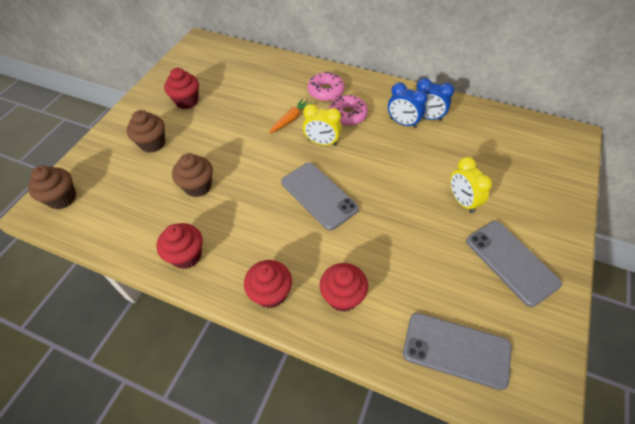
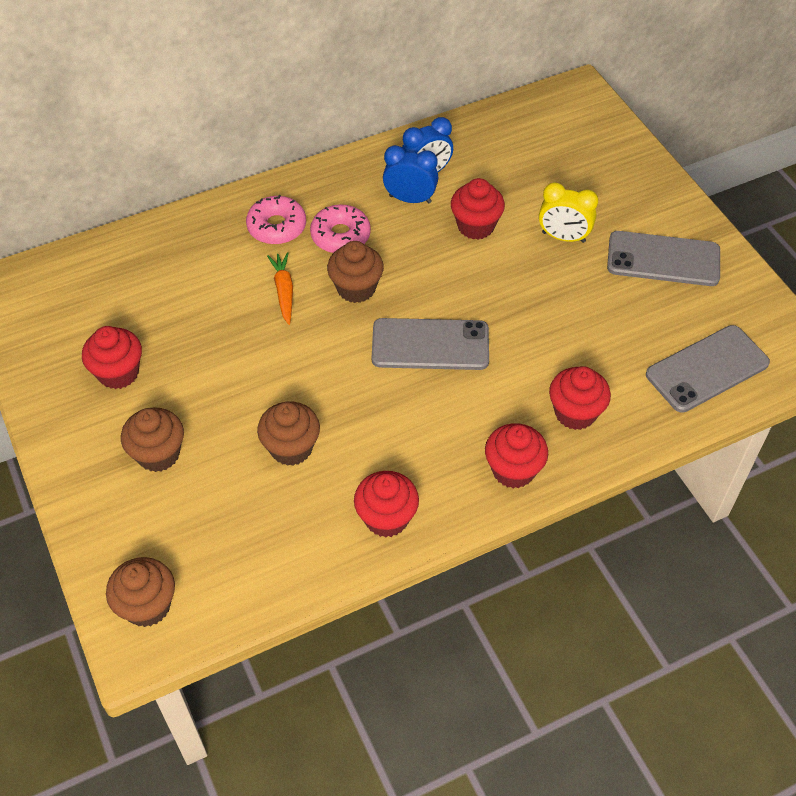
camera: 50 degrees left, 0 degrees up
yellow clock [303,104,342,146] -> brown cupcake [327,241,384,303]
blue clock [388,83,427,128] -> blue clock turned 150 degrees counterclockwise [383,145,438,204]
none -> red cupcake [451,178,505,240]

